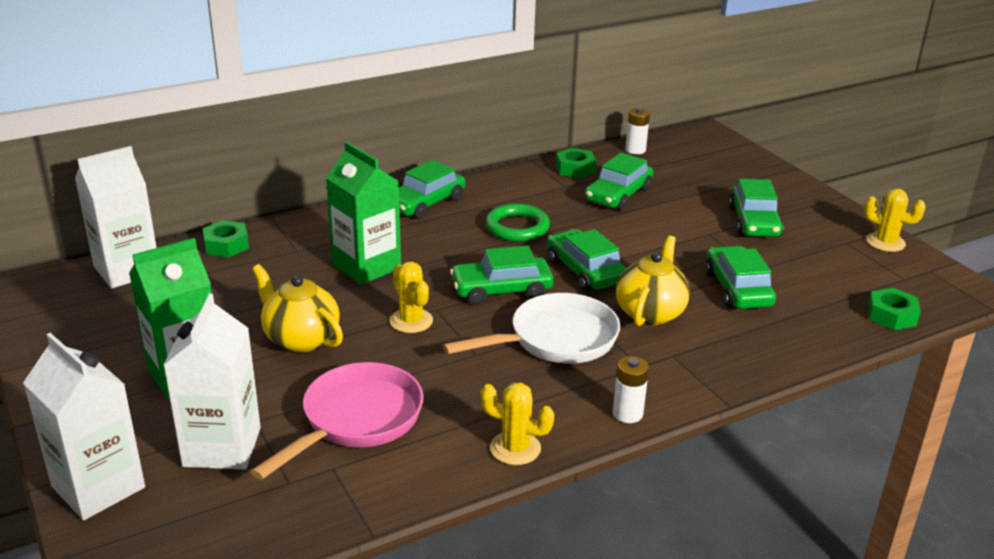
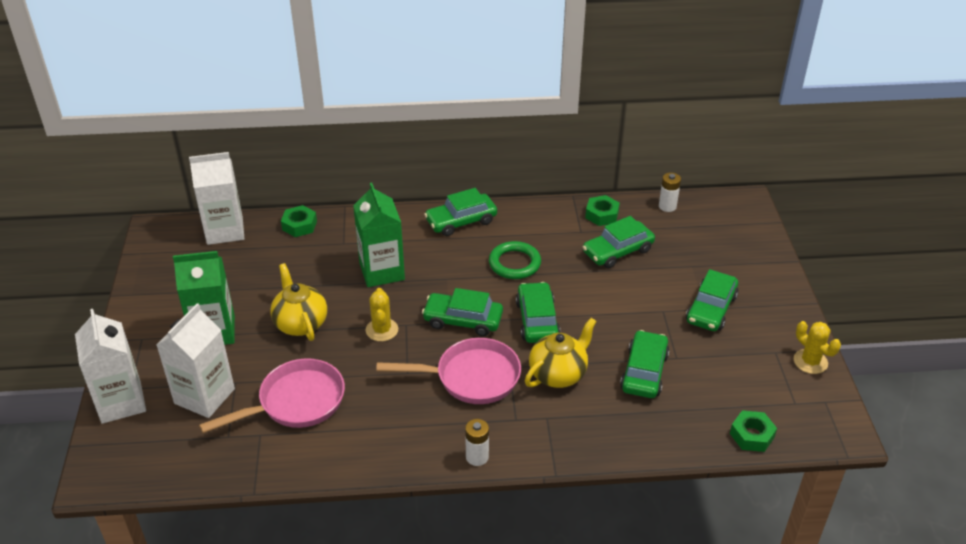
camera: 25 degrees right, 10 degrees up
white pan [442,293,620,364] -> pink pan [376,338,521,404]
yellow cactus [481,383,554,465] -> none

